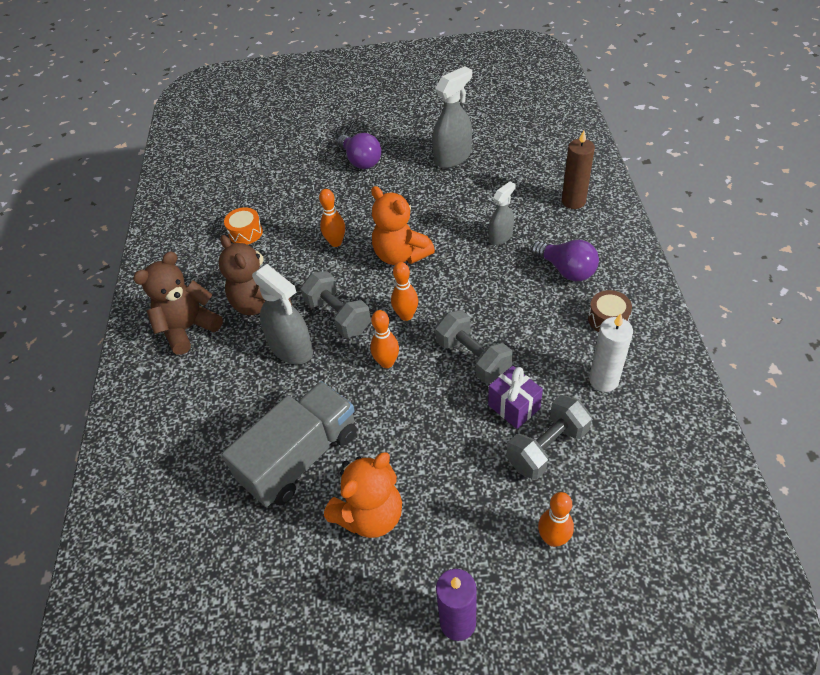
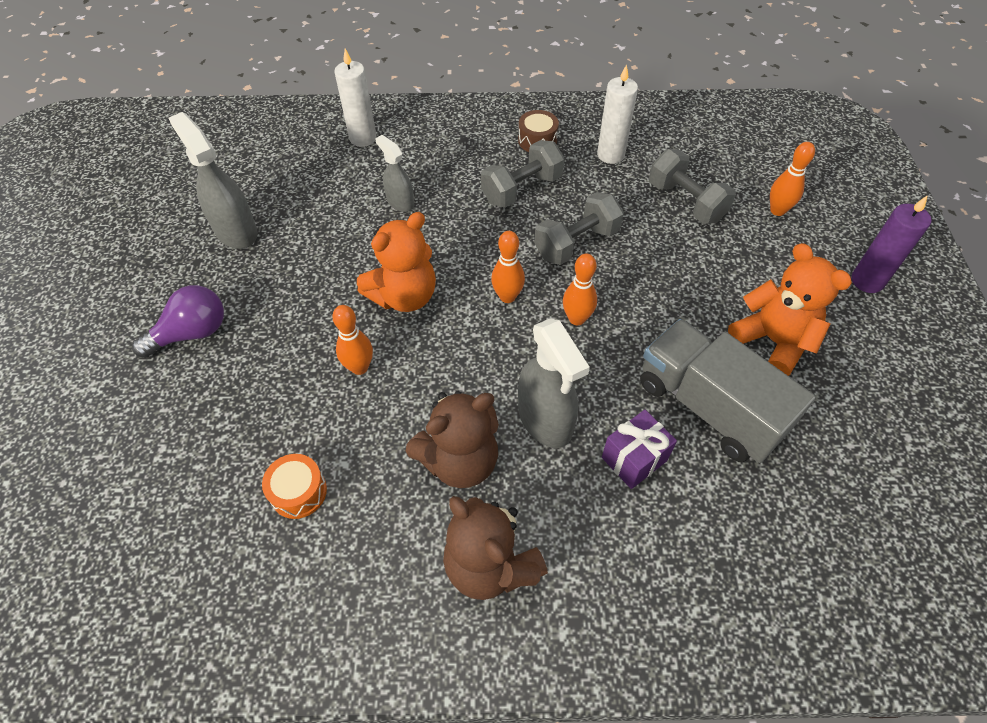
camera: 90 degrees left, 5 degrees up
grey spray bottle [252,264,313,364] -> grey spray bottle turned 105 degrees clockwise [518,318,590,448]
grey dumbbell [301,271,371,338] -> grey dumbbell moved to [481,140,565,208]
purple gift [488,366,543,429] -> purple gift moved to [602,410,677,489]
purple light bulb [531,240,599,281] -> none
brown candle [562,130,595,209] -> white candle [334,49,377,147]

